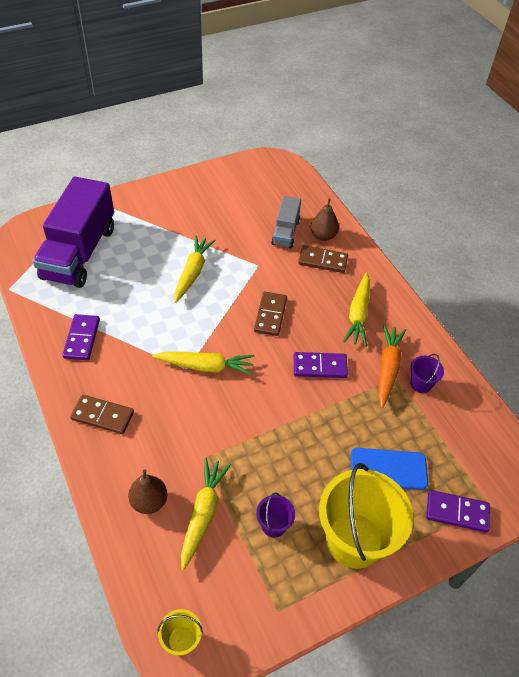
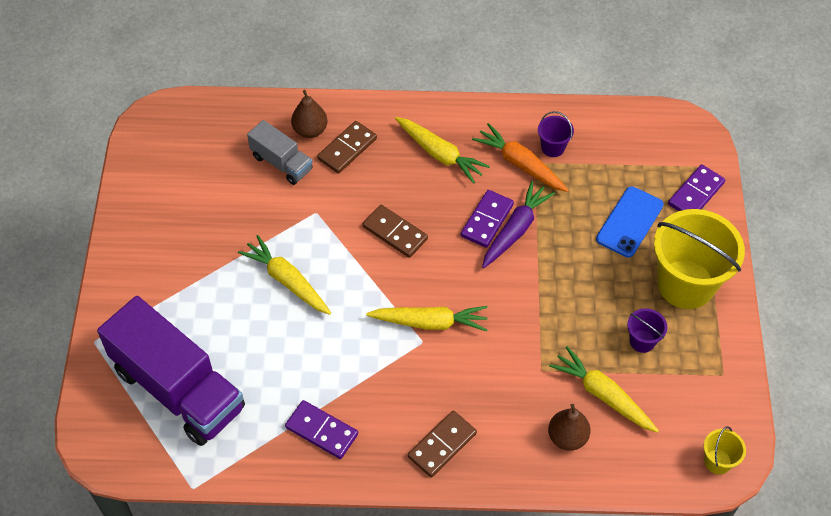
camera: 60 degrees left, 5 degrees up
yellow carrot [152,352,254,375] -> yellow carrot turned 60 degrees clockwise [366,306,488,331]
none -> purple carrot [482,181,555,268]

